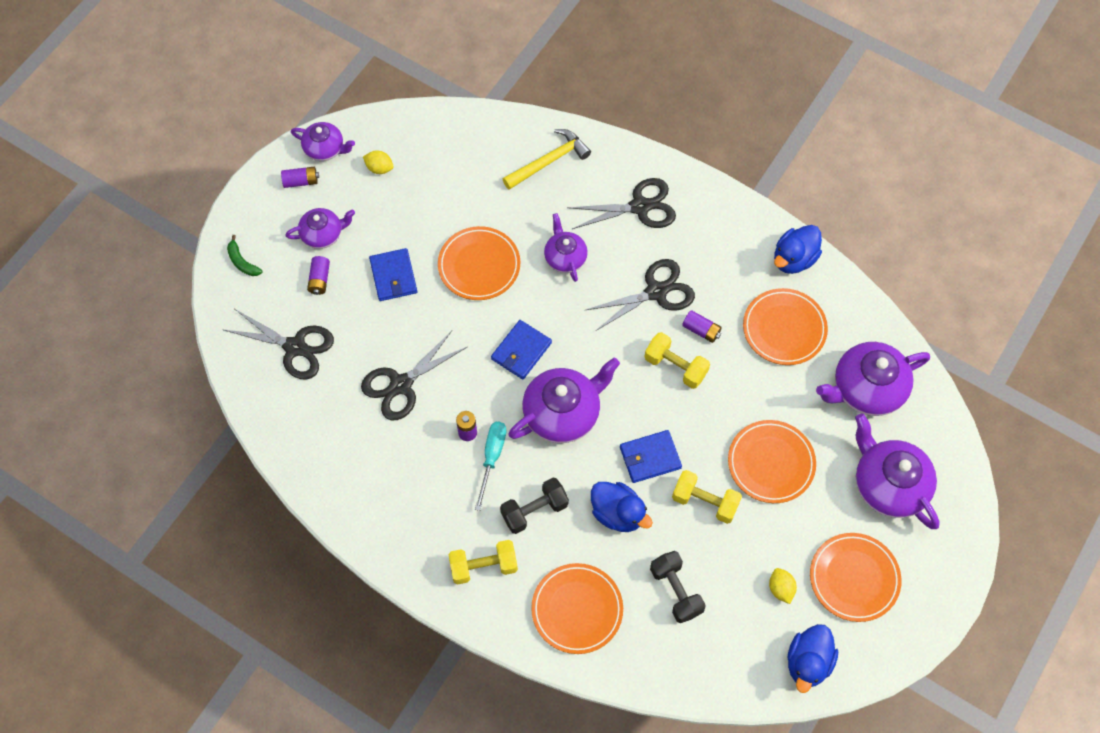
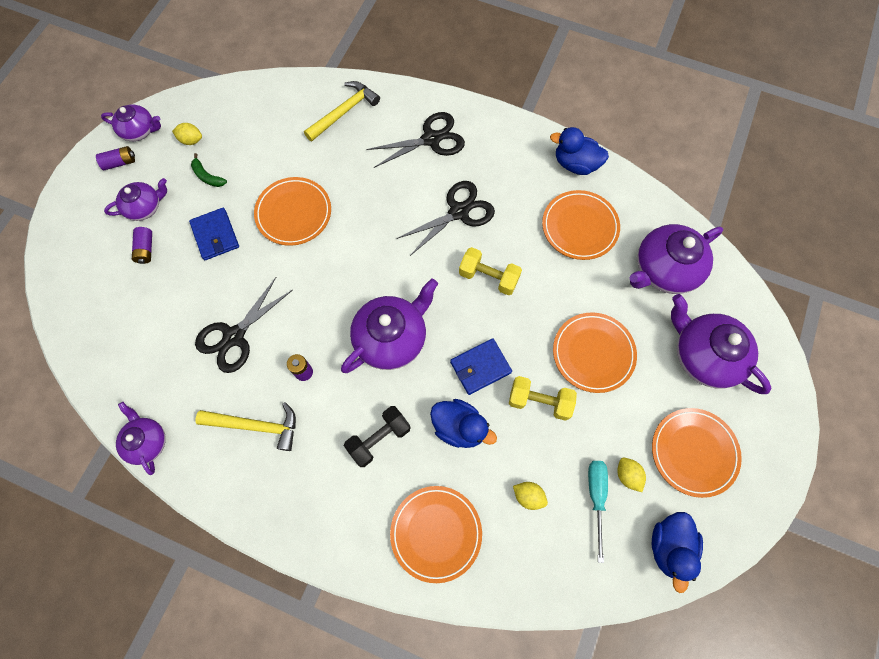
camera: 10 degrees left, 5 degrees up
black scissors [222,309,334,380] -> none
green banana [227,235,263,276] -> green banana moved to [191,153,227,187]
yellow dumbbell [448,540,518,585] -> none
turquoise screwdriver [475,422,506,511] -> turquoise screwdriver moved to [588,461,608,563]
blue wallet [491,320,552,380] -> none
purple teapot [544,213,588,282] -> purple teapot moved to [116,402,166,475]
black dumbbell [650,551,706,623] -> yellow lemon [513,482,548,510]
purple battery [682,310,722,343] -> none
blue duck [774,225,822,274] -> blue duck turned 75 degrees clockwise [550,127,609,175]
none -> yellow hammer [196,402,296,451]

